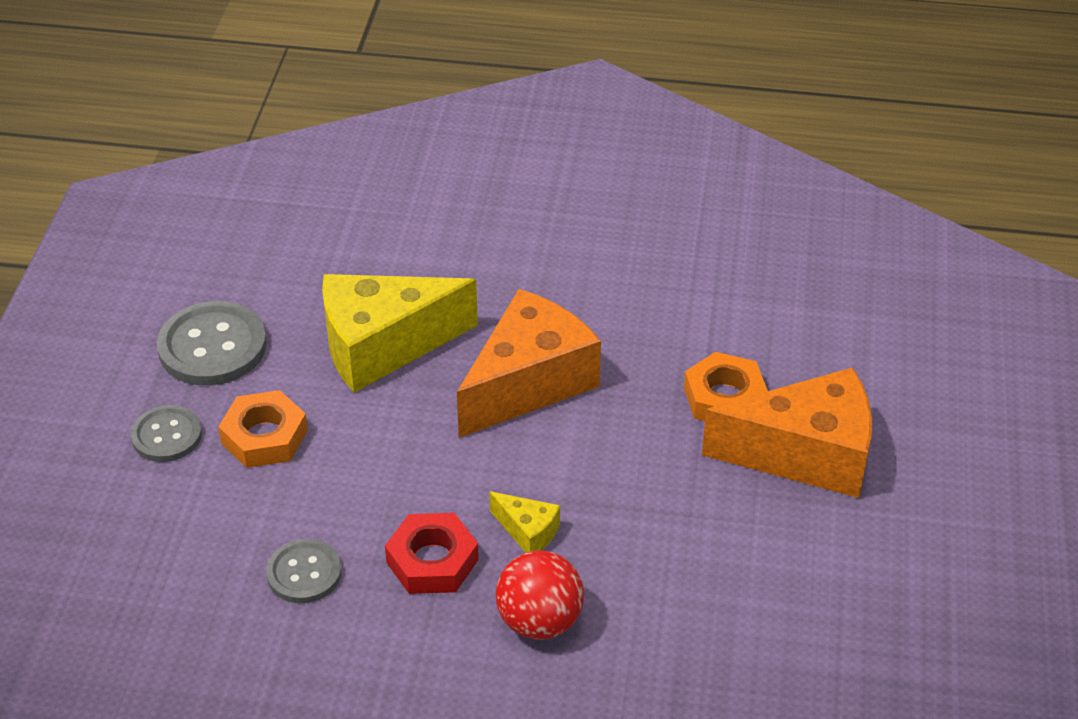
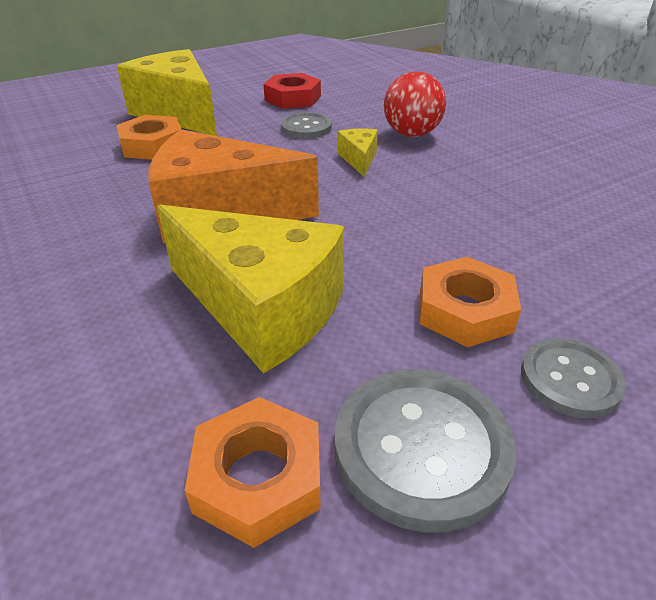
camera: 130 degrees left, 5 degrees down
grey button [266,539,342,603] -> grey button moved to [281,112,332,139]
red nut [385,513,479,594] -> red nut moved to [264,73,321,109]
orange cheese [702,367,872,498] -> yellow cheese [117,49,217,136]
none -> orange nut [185,397,321,548]

